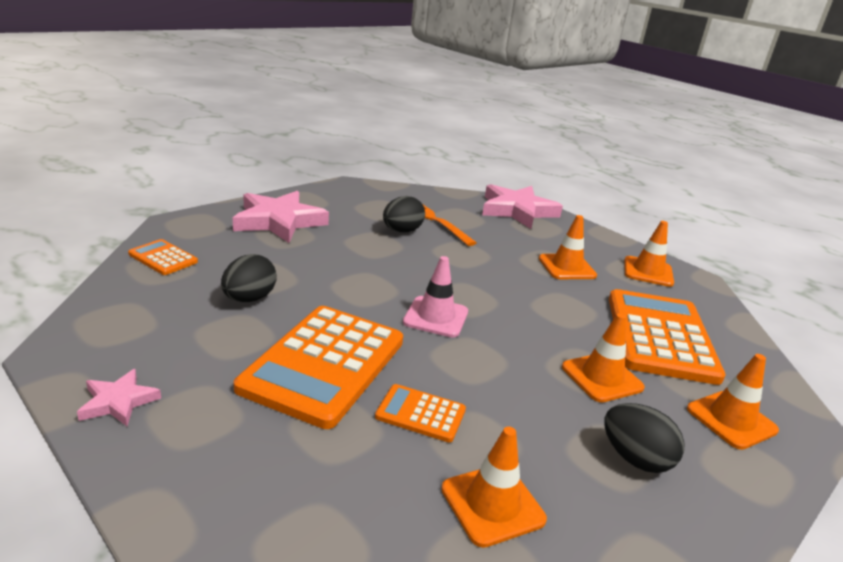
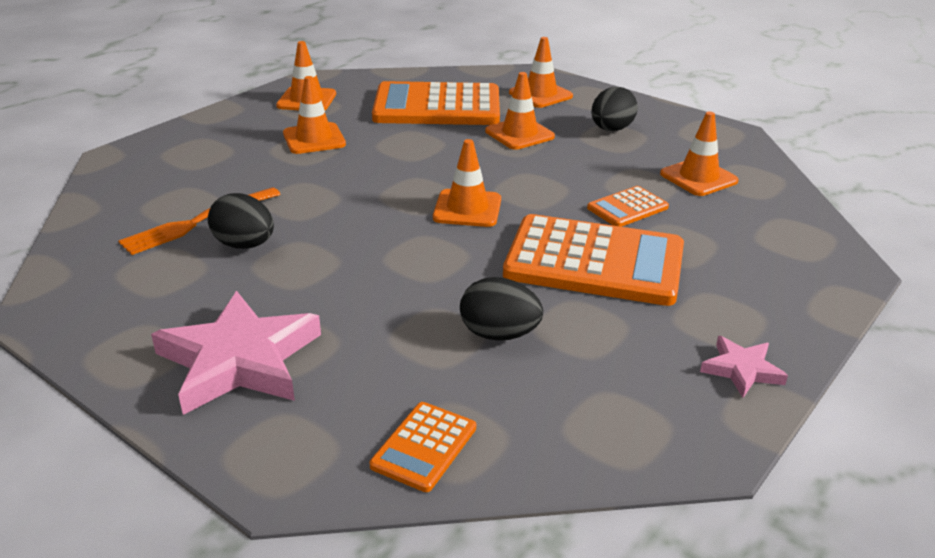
camera: 95 degrees left, 5 degrees up
orange calculator [375,384,466,442] -> orange calculator turned 45 degrees clockwise [587,186,669,227]
pink traffic cone [403,256,468,338] -> orange traffic cone [433,139,501,227]
pink star [482,184,563,229] -> none

